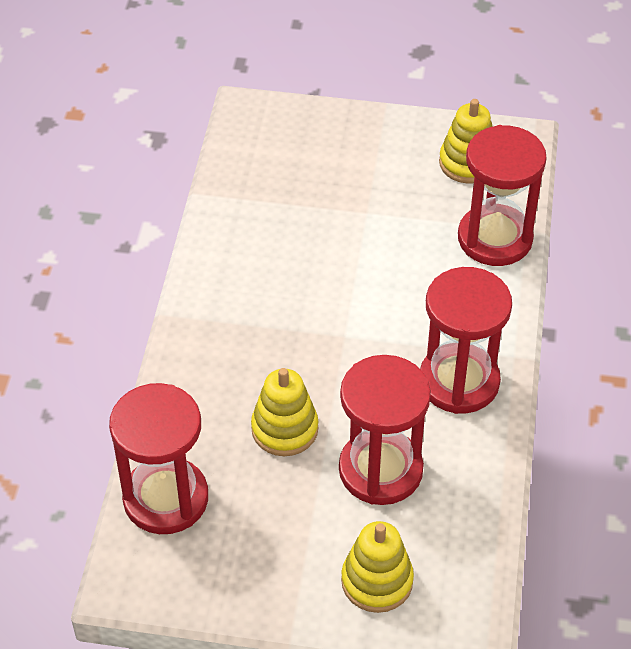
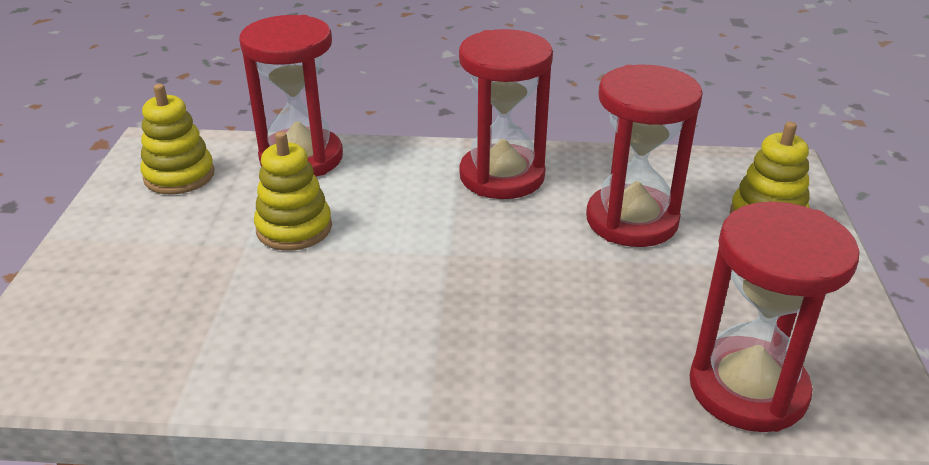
camera: 95 degrees left, 15 degrees down
yellow stacking toy [251,368,318,456] -> yellow stacking toy moved to [254,131,332,251]

